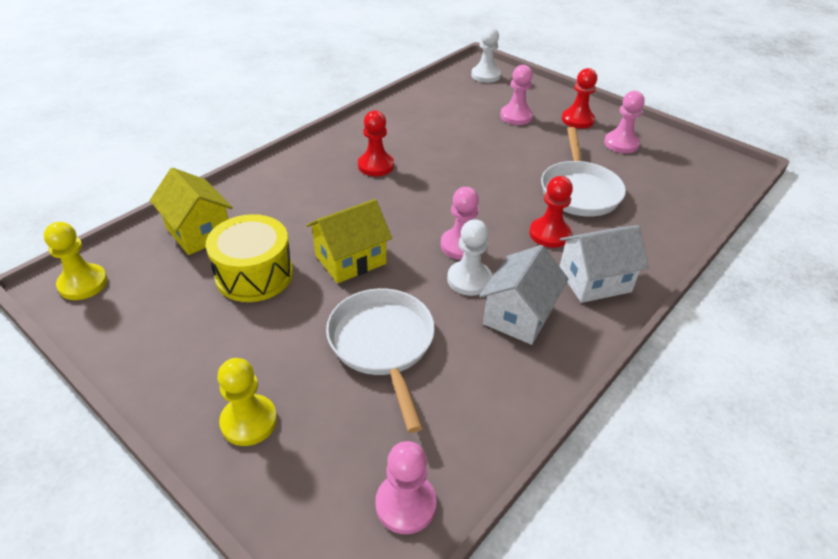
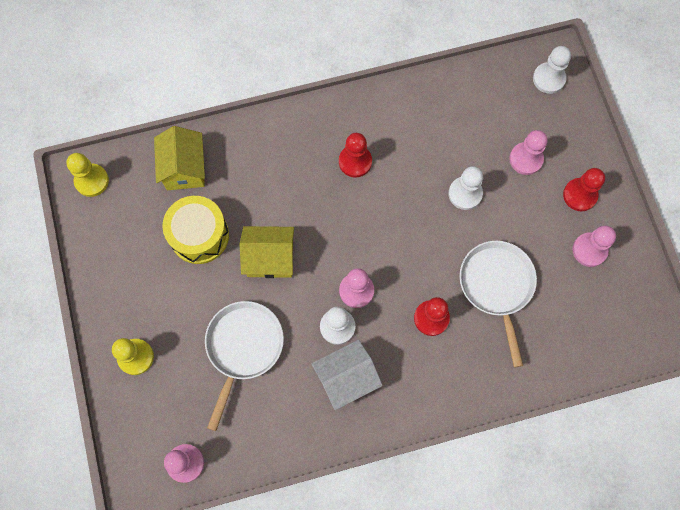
camera: 35 degrees right, 30 degrees up
white pan [541,127,626,217] -> white pan turned 135 degrees clockwise [459,241,537,367]
white house [559,225,649,303] -> none
none -> white pawn [448,166,483,210]

